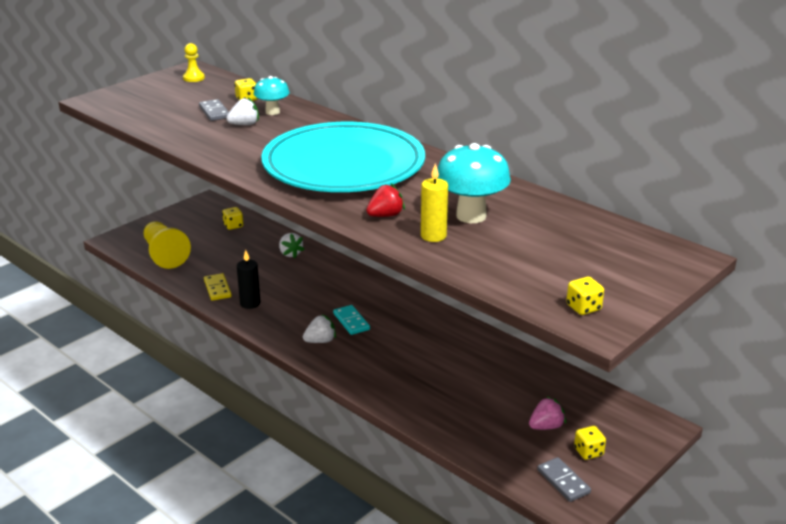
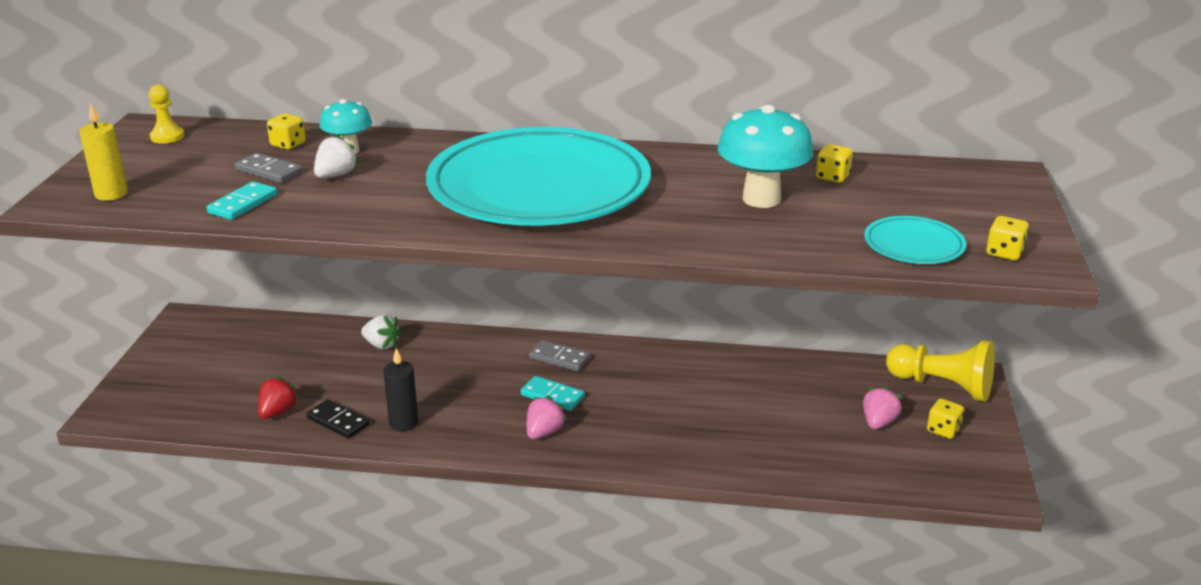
camera: 35 degrees left, 0 degrees up
yellow pawn [144,221,191,269] -> yellow pawn moved to [886,340,995,402]
yellow domino [204,273,232,301] -> black domino [306,399,370,439]
yellow dice [222,207,243,230] -> yellow dice moved to [816,144,853,183]
white strawberry [303,314,336,343] -> pink strawberry [527,396,567,439]
red strawberry [366,183,405,217] -> red strawberry moved to [258,376,300,419]
yellow candle [421,164,448,242] -> yellow candle moved to [79,102,128,201]
grey domino [537,457,591,502] -> grey domino moved to [529,340,590,371]
none -> turquoise domino [206,181,277,220]
none -> turquoise plate [864,216,966,264]

